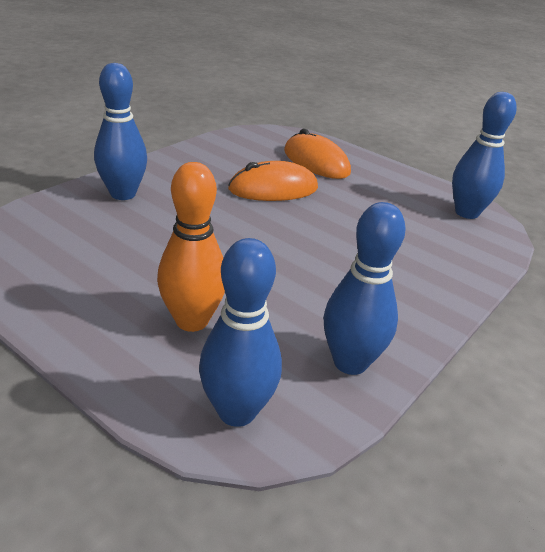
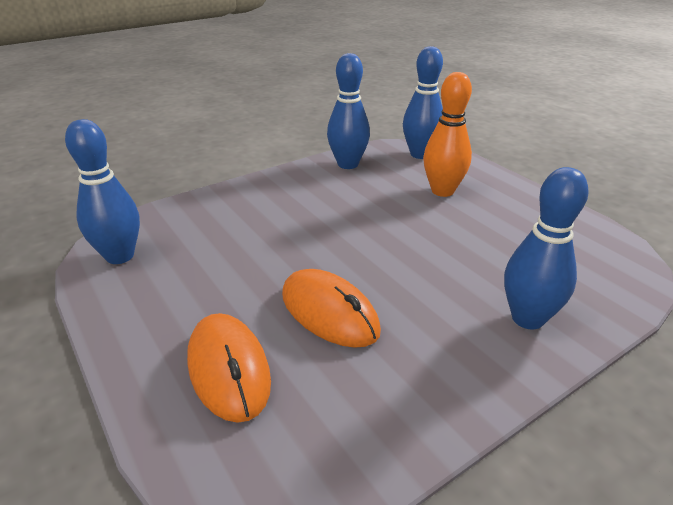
camera: 160 degrees left, 0 degrees up
orange mouse [228,161,318,201] -> orange mouse turned 45 degrees clockwise [282,269,381,348]

